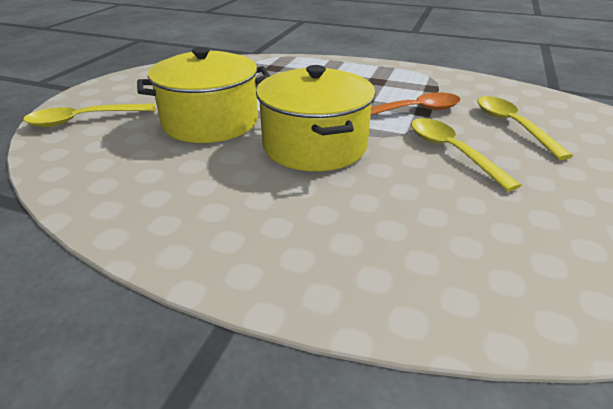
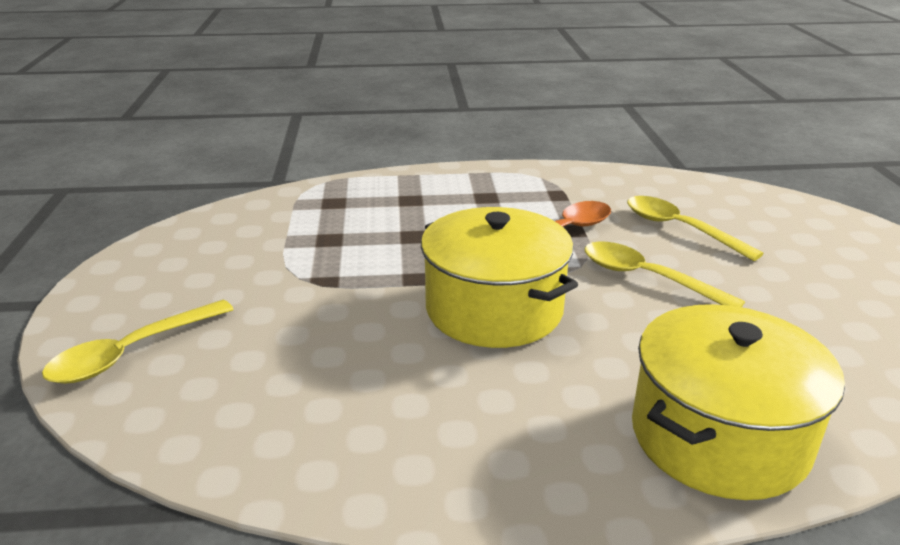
camera: 25 degrees left, 5 degrees down
yellow pot [137,47,270,143] -> yellow pot moved to [632,304,845,500]

